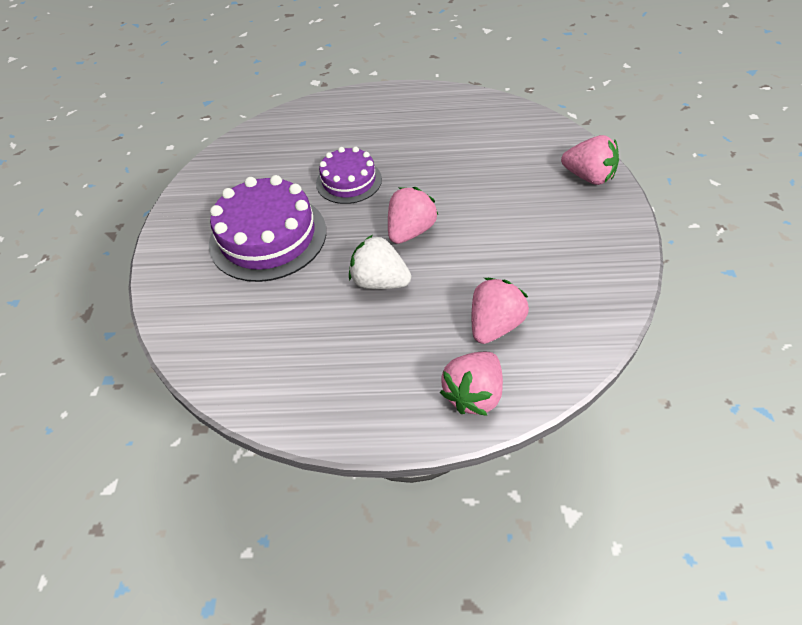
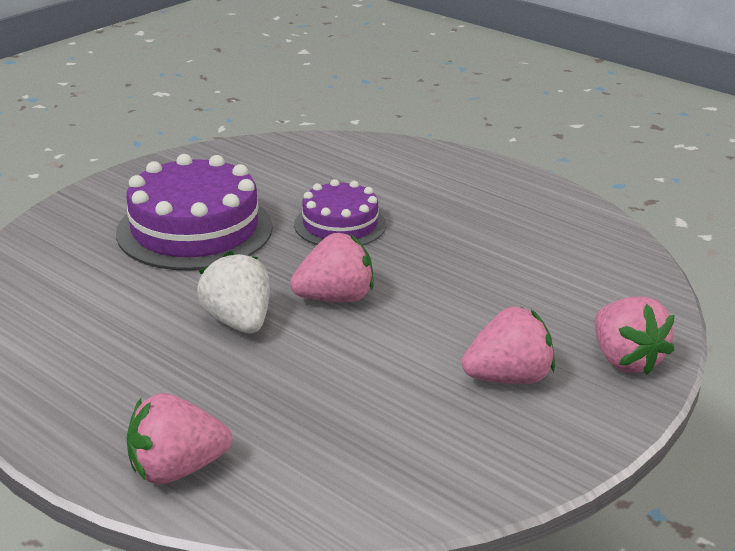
camera: 35 degrees right, 20 degrees down
pink strawberry [472,278,529,344] -> pink strawberry moved to [462,306,555,384]

